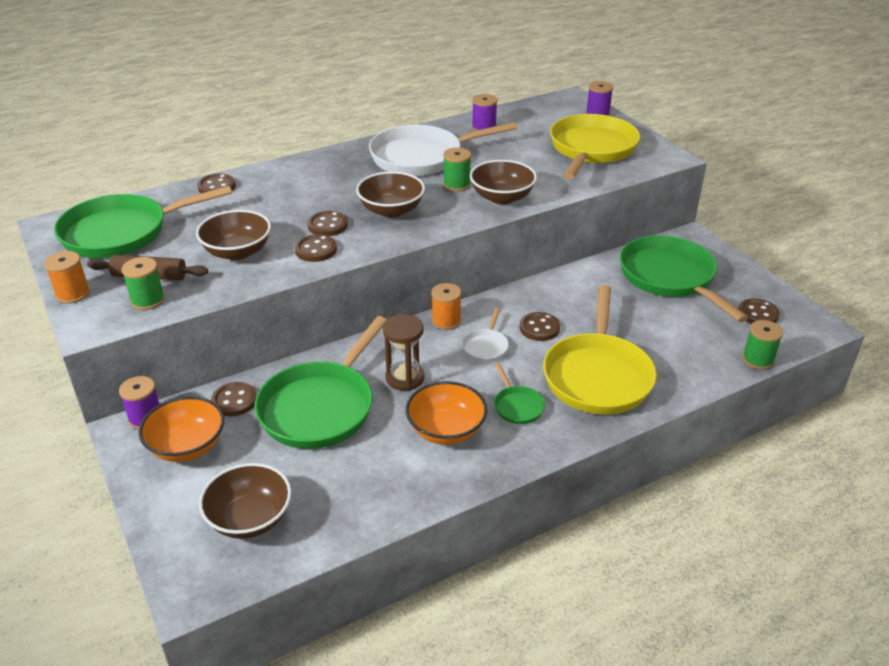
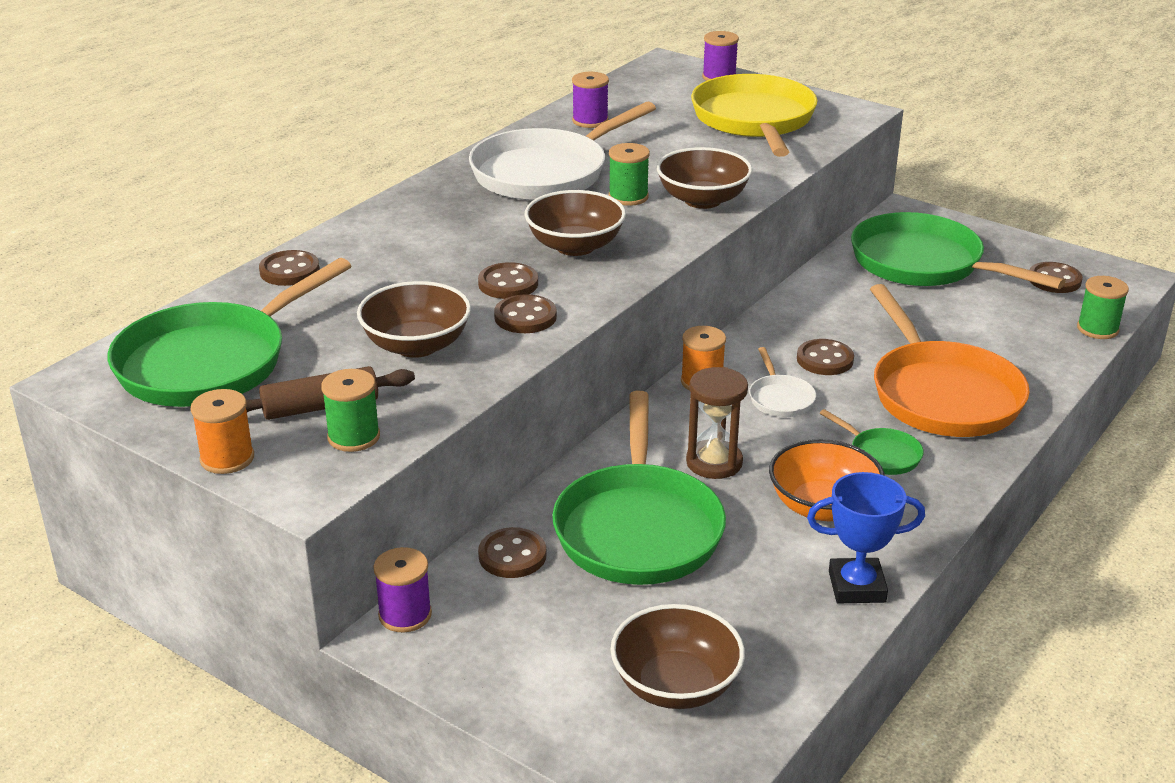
camera: 25 degrees left, 5 degrees down
orange bowl [139,396,224,462] -> none
yellow pan [543,285,657,415] -> orange pan [870,284,1030,437]
none -> blue trophy [807,472,925,603]

